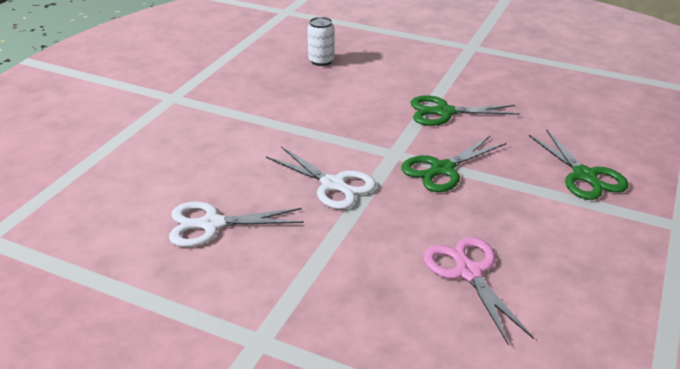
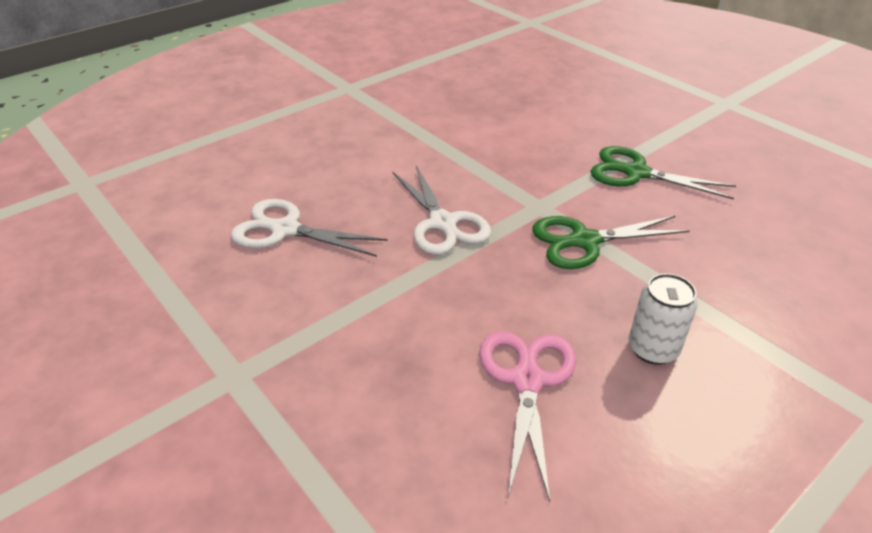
camera: 25 degrees right, 5 degrees up
white can [307,17,335,66] -> white can moved to [629,273,698,365]
green scissors [529,129,629,200] -> none

